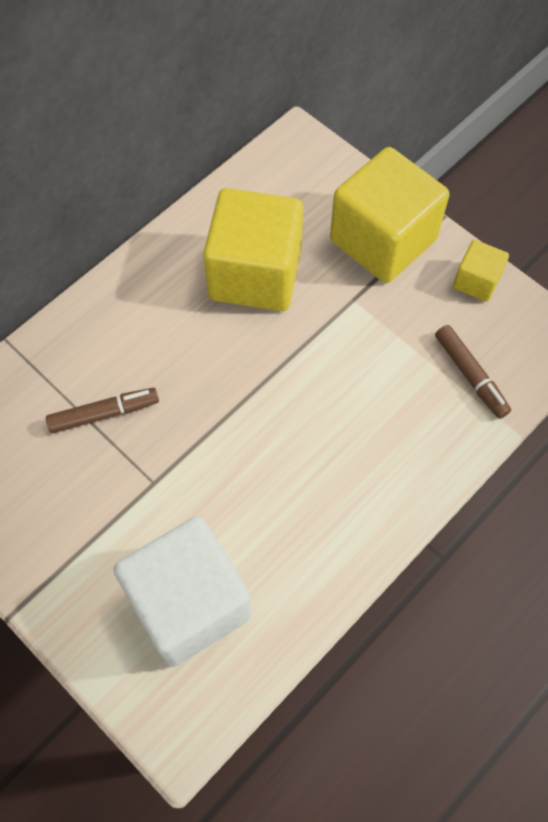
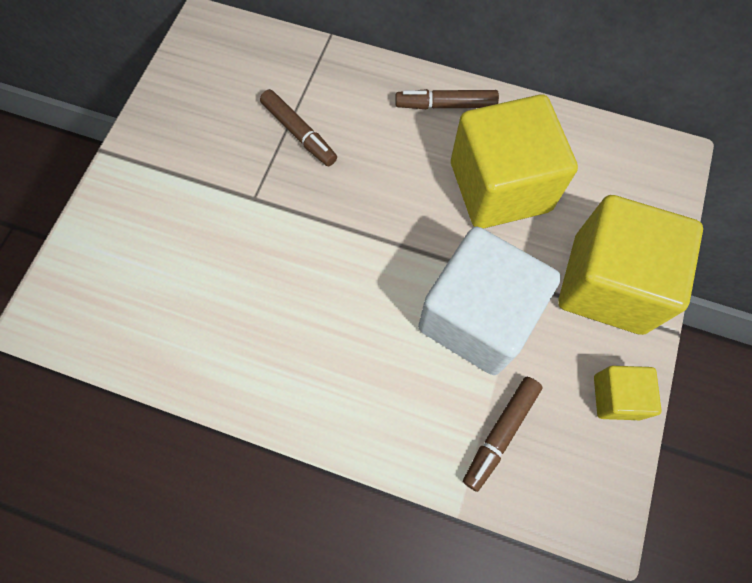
camera: 65 degrees right, 5 degrees up
white cube [113,516,252,667] -> white cube moved to [418,227,561,375]
none -> brown marker [395,89,499,109]

